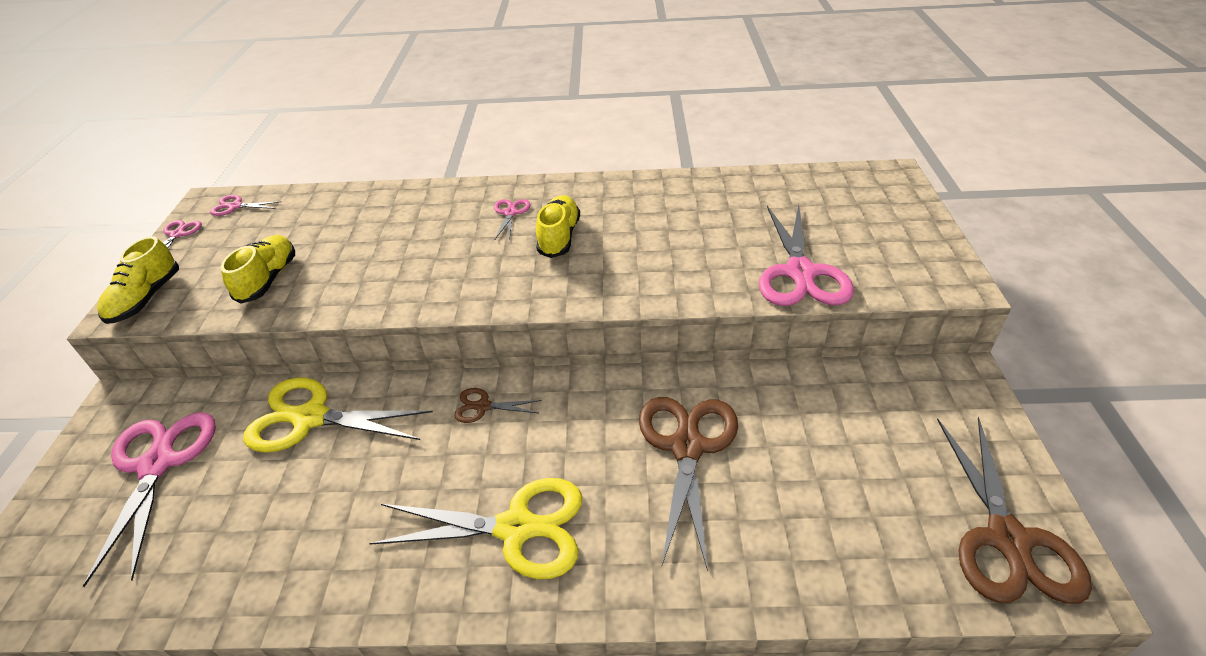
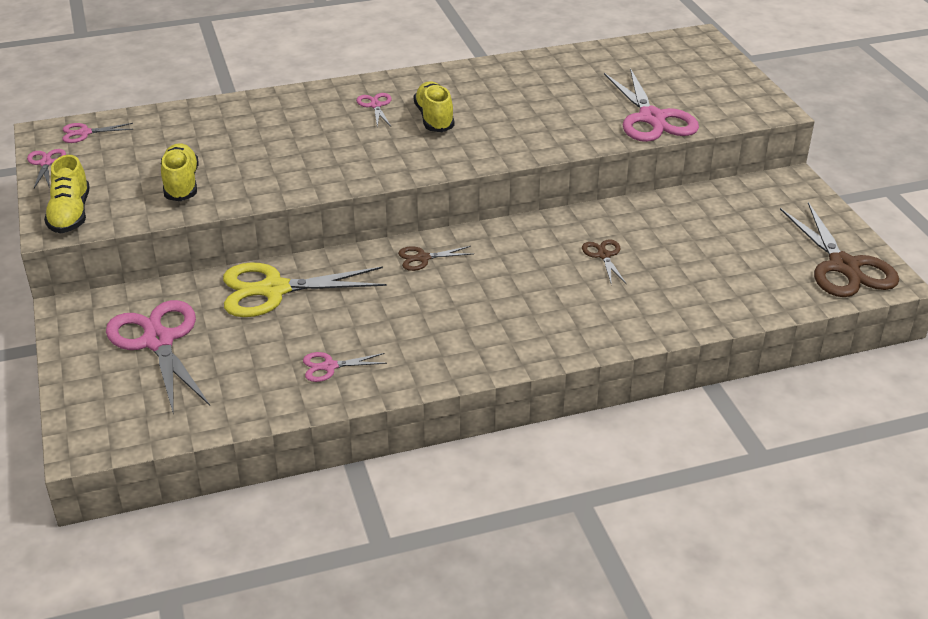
camera: 20 degrees left, 5 degrees down
yellow scissors [369,478,582,579] -> none
brown scissors [639,397,738,571] -> brown scissors [582,239,626,284], size x0.47
none -> pink scissors [303,352,387,382]

